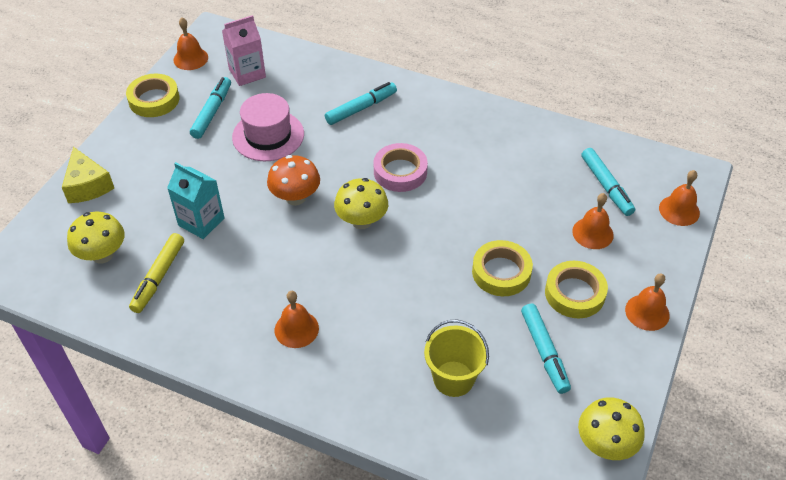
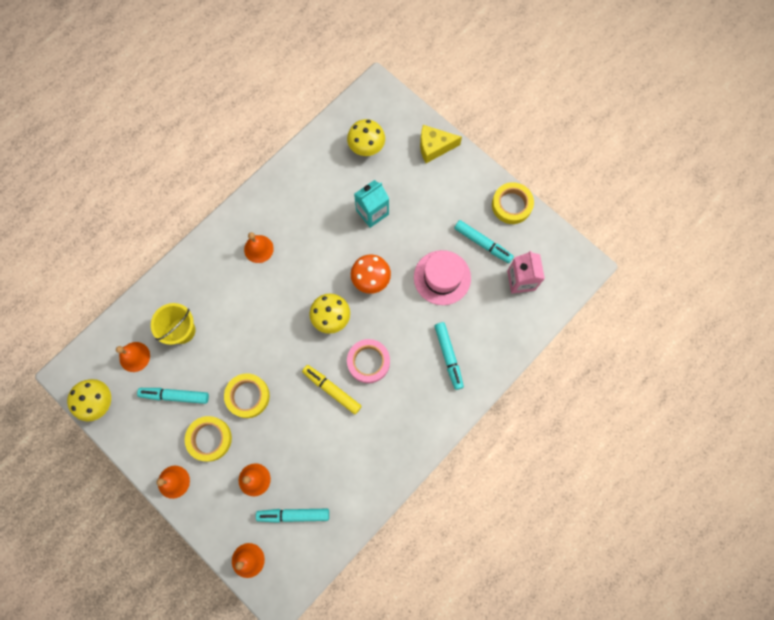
camera: 110 degrees right, 25 degrees up
yellow marker [129,233,184,313] -> yellow marker moved to [302,365,362,414]
orange bell [174,18,208,70] -> orange bell moved to [116,342,150,372]

